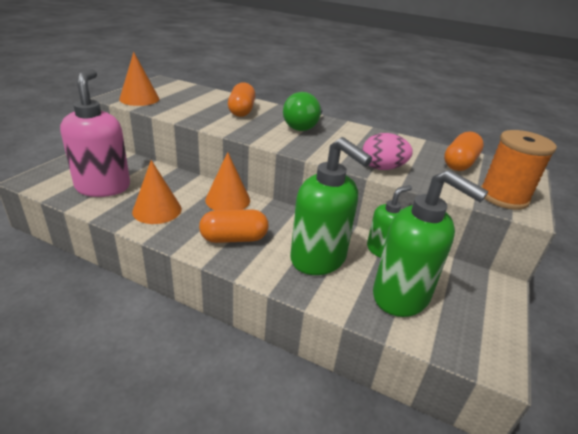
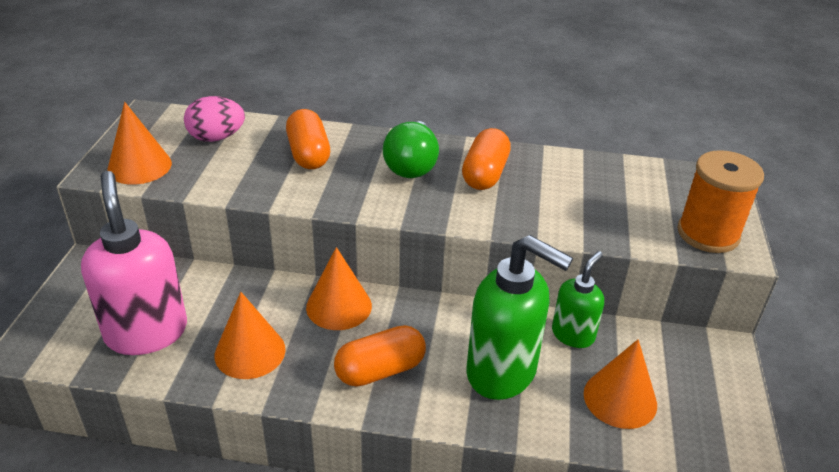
camera: 15 degrees left, 5 degrees up
pink egg [362,133,413,170] -> pink egg moved to [184,96,245,142]
green soap dispenser [373,169,488,317] -> orange cone [584,339,657,429]
orange capsule [444,131,484,171] -> orange capsule moved to [462,128,511,190]

